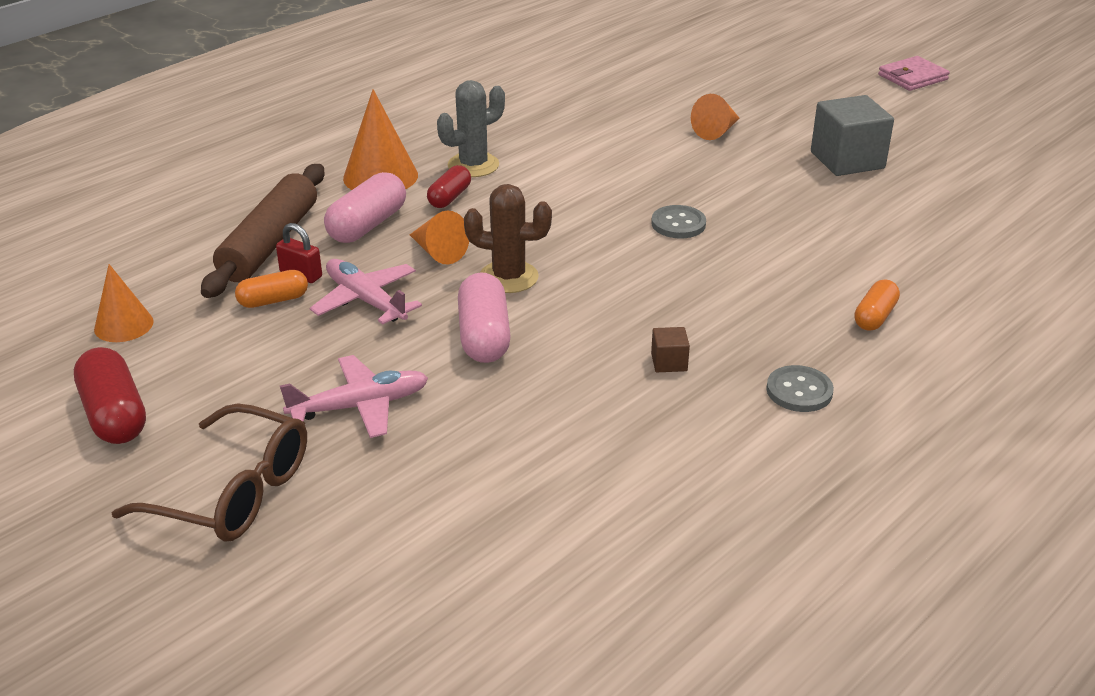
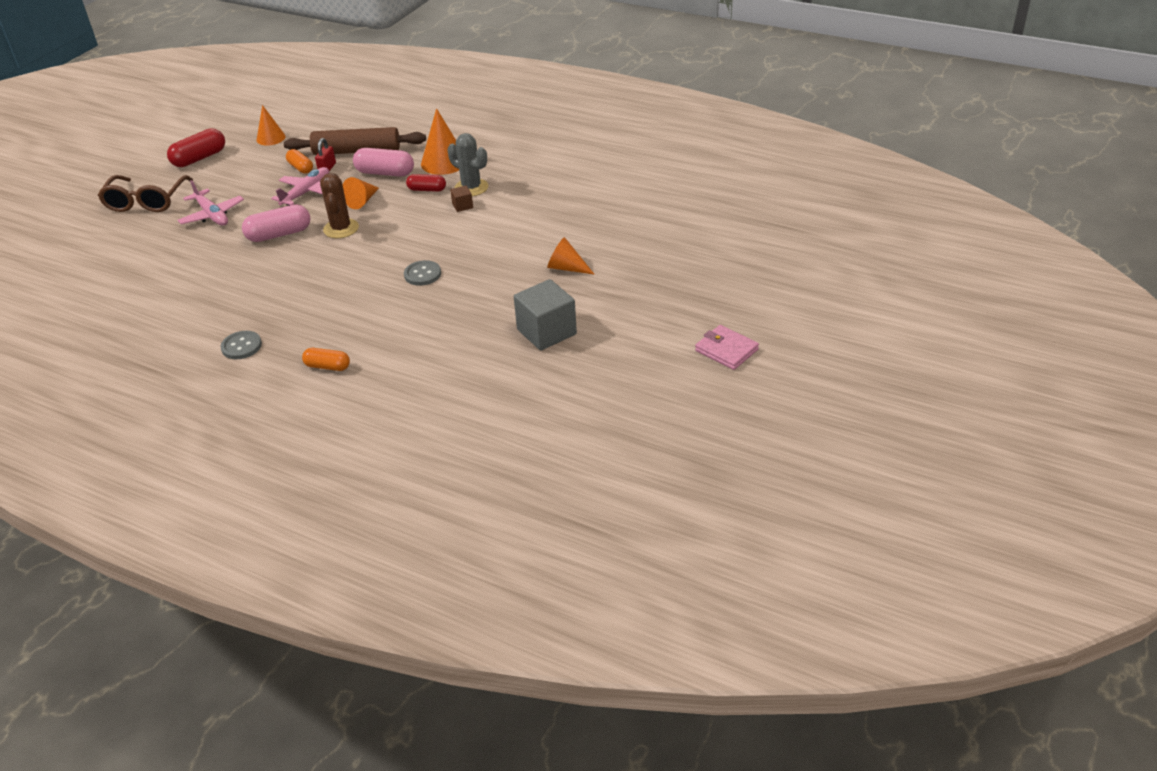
camera: 75 degrees right, 5 degrees up
brown cube [651,327,690,372] -> brown cube moved to [450,186,473,212]

